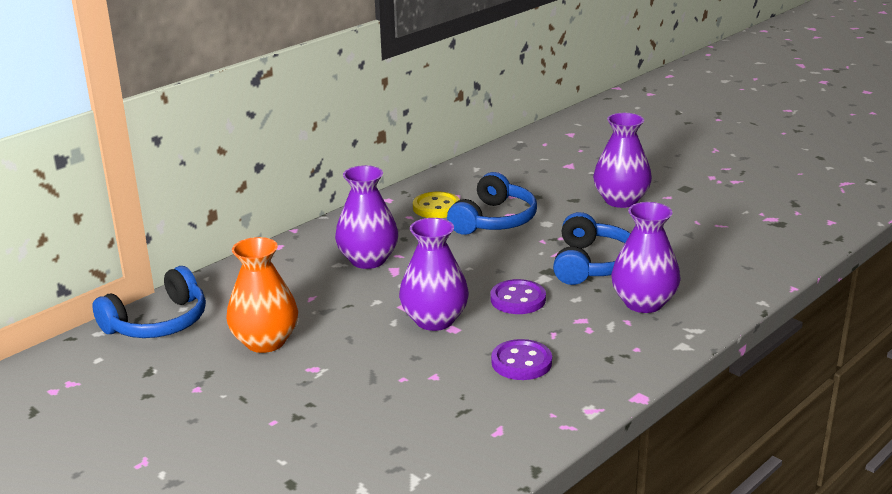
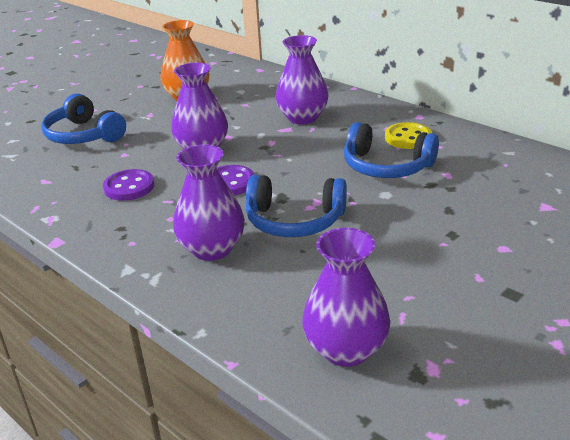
camera: 90 degrees right, 5 degrees up
blue headphones [92,266,206,338] -> blue headphones moved to [41,93,126,144]
purple vase [593,113,652,208] -> purple vase moved to [302,228,390,367]

